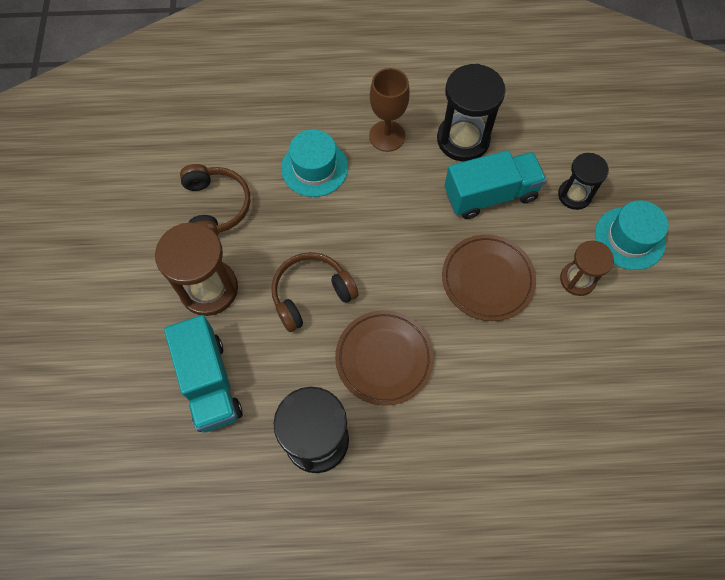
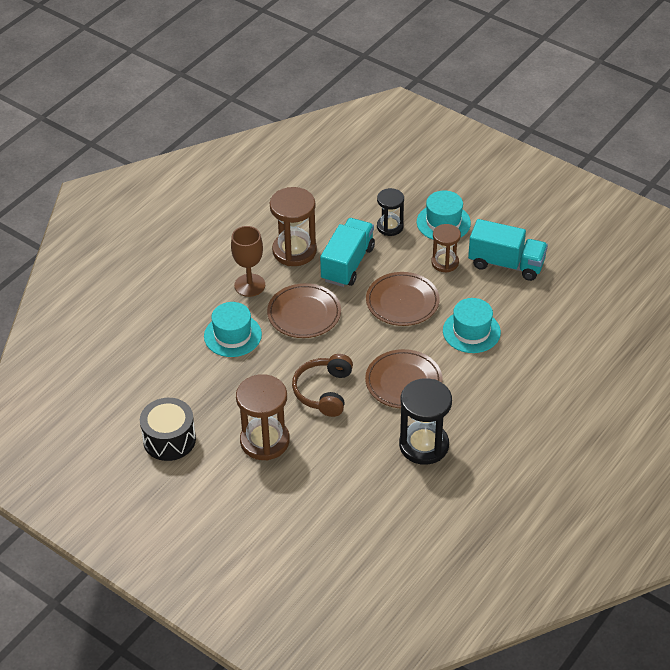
camera: 50 degrees left, 20 degrees down
turquoise truck [164,315,242,433] -> turquoise truck moved to [468,219,548,281]
brown headphones [180,164,250,236] -> none
black hourglass [437,64,505,162] -> brown hourglass [270,187,317,266]
none -> black drum [140,398,196,461]
none -> brown plate [267,283,341,338]
none -> turquoise hat [443,298,501,353]

